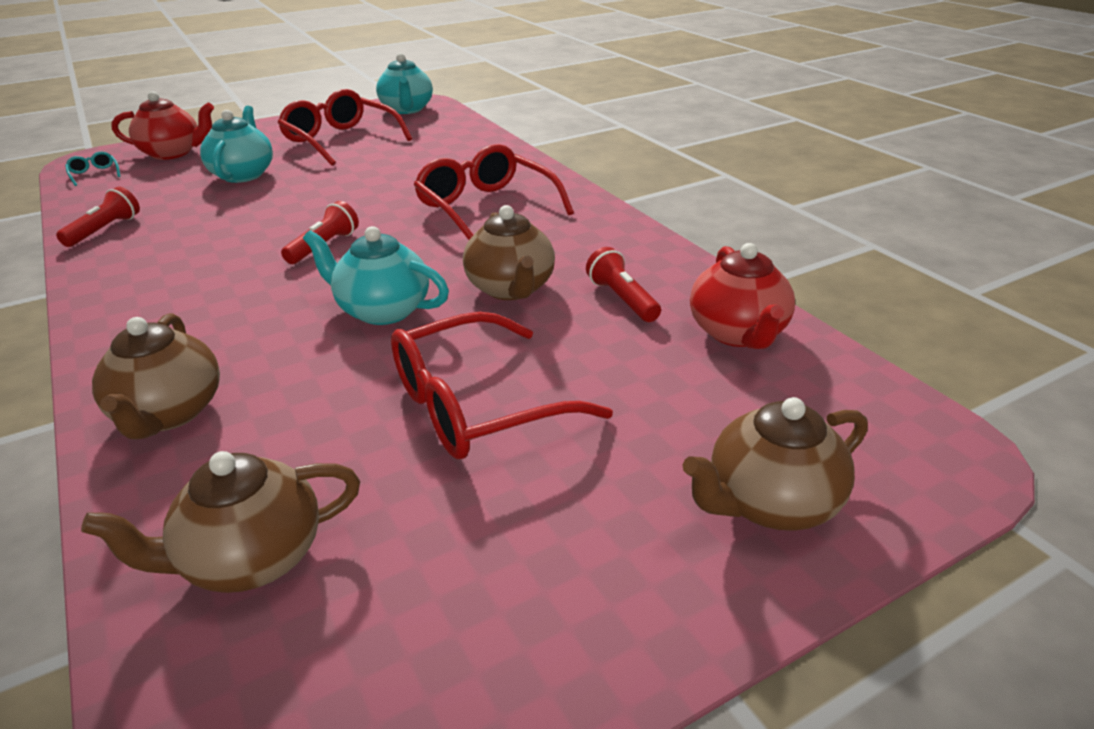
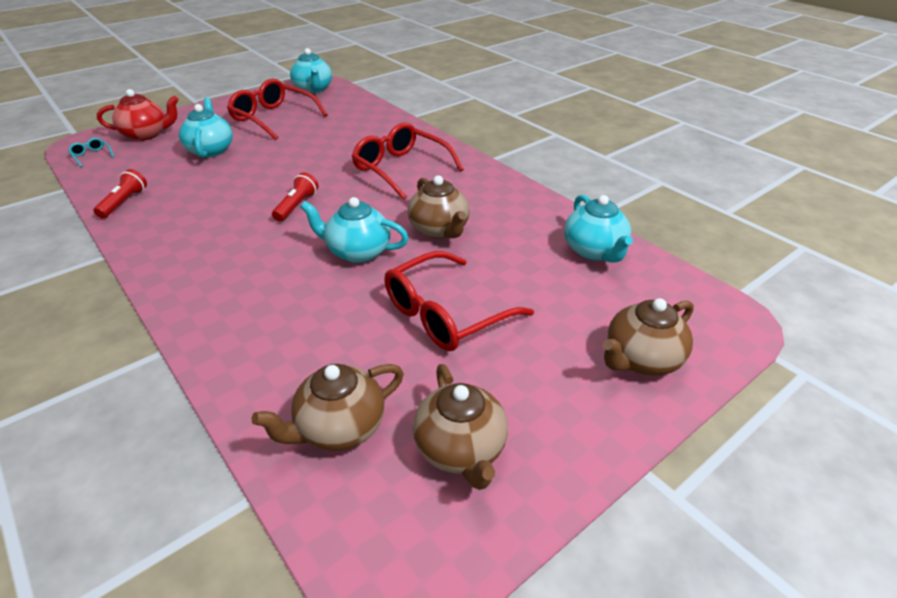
camera: 10 degrees left, 5 degrees up
brown teapot [92,313,220,440] -> brown teapot moved to [413,364,508,490]
red flashlight [586,247,661,322] -> none
red teapot [690,243,795,349] -> turquoise teapot [564,195,633,263]

